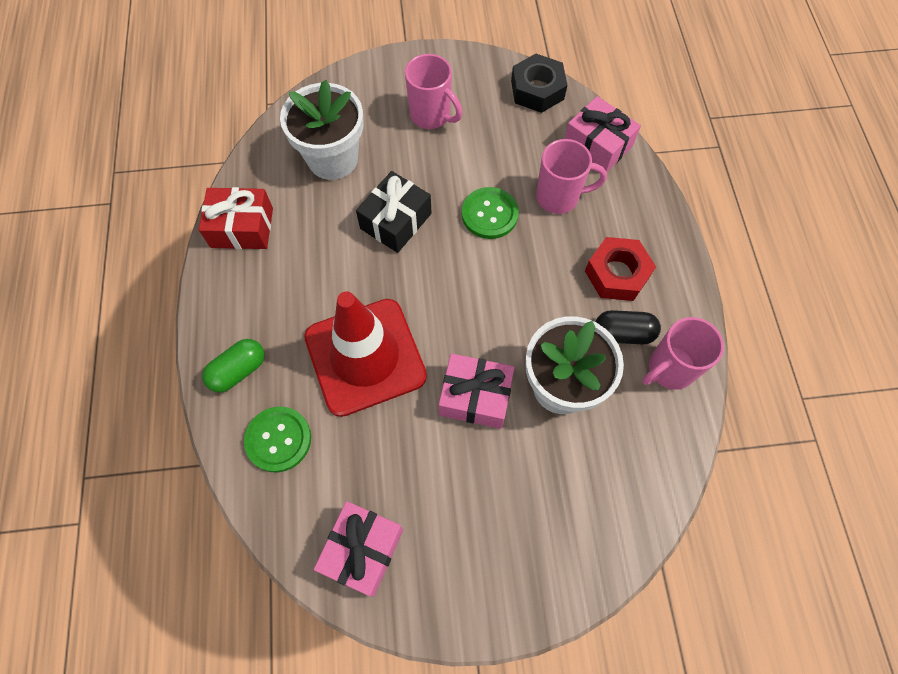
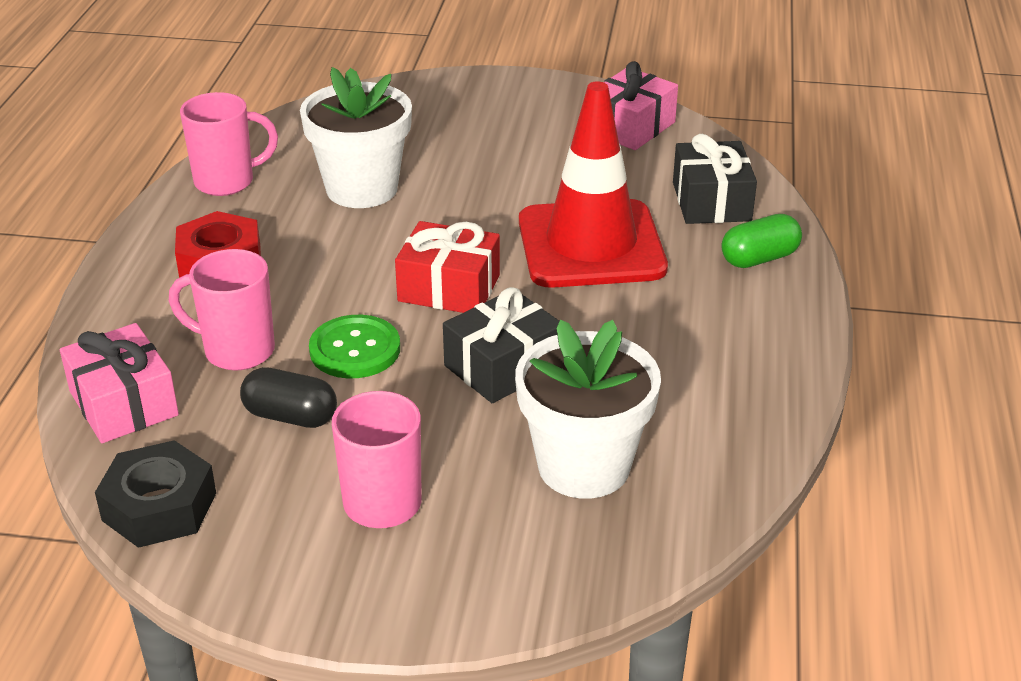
camera: 165 degrees left, 30 degrees down
red gift [199,187,273,249] -> red gift moved to [395,221,500,313]
green button [244,407,311,472] -> black gift [673,134,757,224]
pink gift [439,353,515,429] -> none
black capsule [595,310,661,344] -> black capsule moved to [240,367,337,428]

